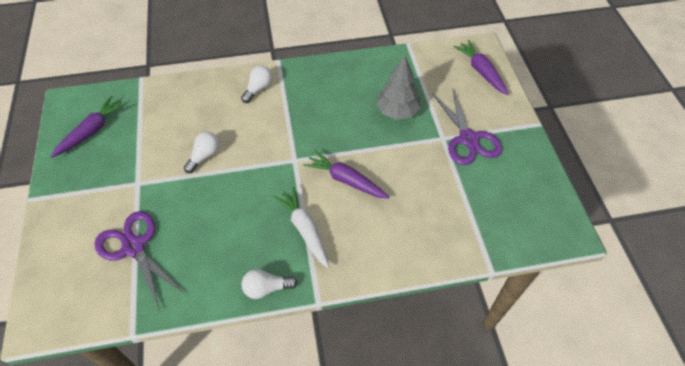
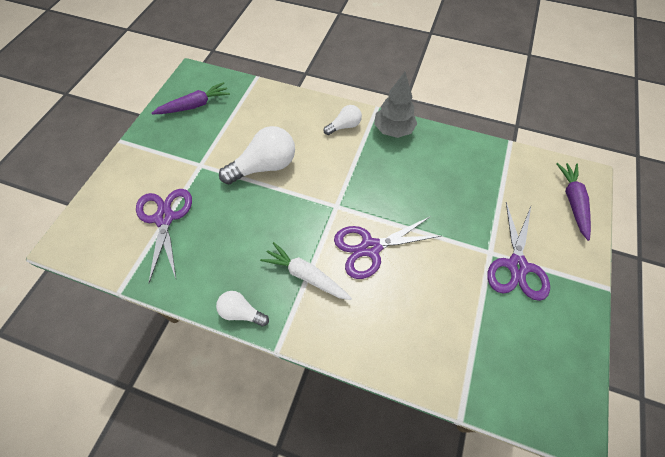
camera: 30 degrees right, 5 degrees up
white light bulb [184,132,220,173] -> white light bulb [219,126,295,184], size x1.81
white carrot [273,186,329,268] -> white carrot turned 60 degrees counterclockwise [260,242,352,300]
purple carrot [303,150,390,199] -> purple scissors [334,216,441,279]
grey tree [376,55,421,120] -> grey tree moved to [374,72,417,138]

